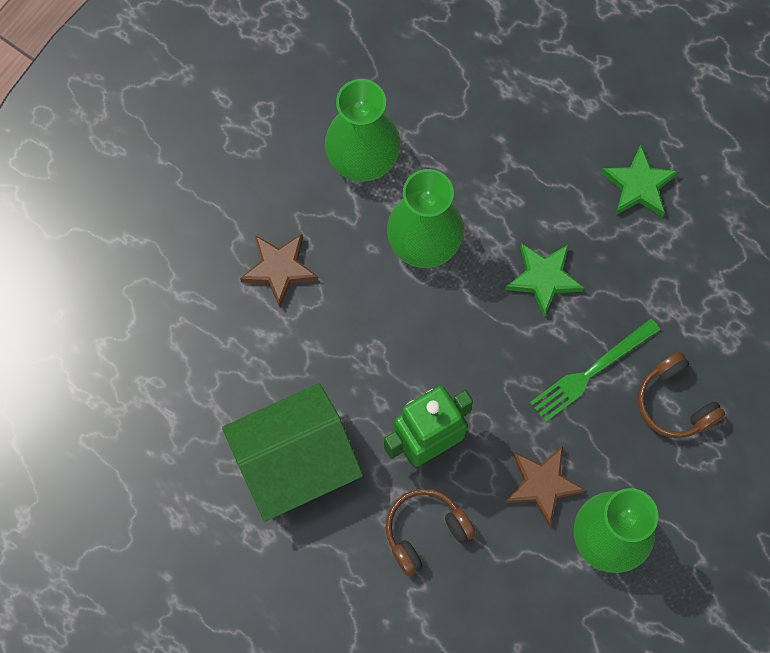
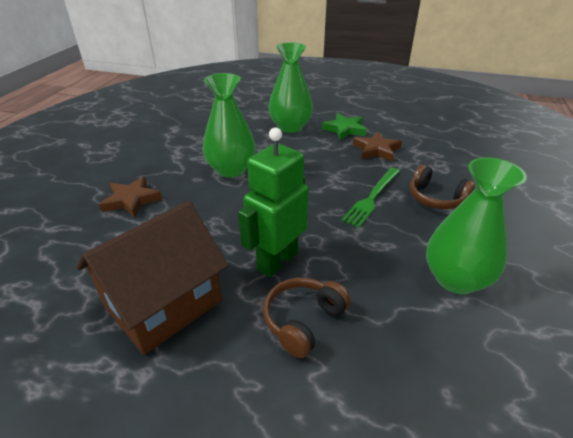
camera: 20 degrees left, 35 degrees down
green house [222,383,363,522] -> brown house [77,201,228,355]
green vase [325,79,400,182] -> green vase moved to [269,42,313,133]
green star [505,243,584,317] -> none
brown star [505,446,586,526] -> brown star moved to [353,131,402,162]

